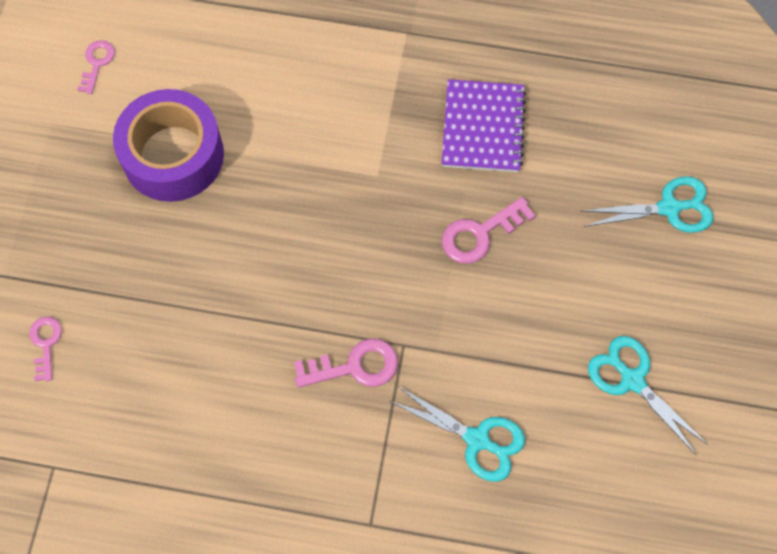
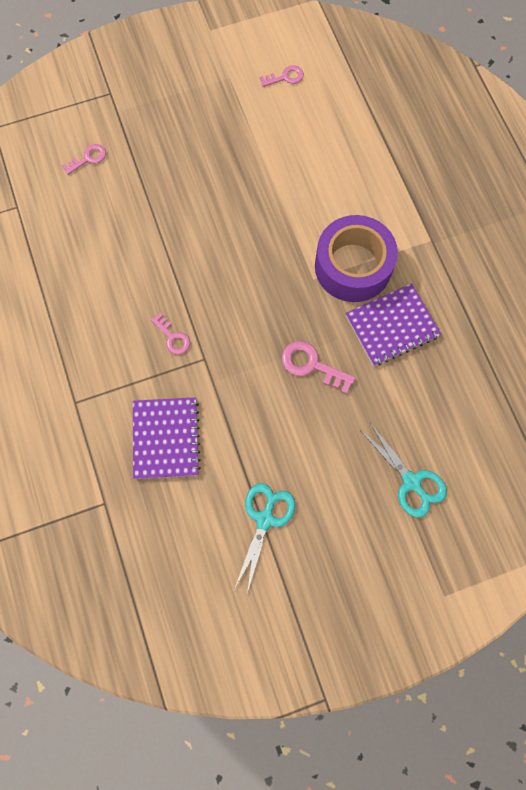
camera: 60 degrees right, 5 degrees up
purple tape [113,89,224,202] -> purple tape moved to [315,215,398,302]
pink key [294,338,398,388] -> pink key [151,313,190,355], size x0.65
turquoise scissors [390,386,525,482] -> purple notebook [133,397,201,479]

